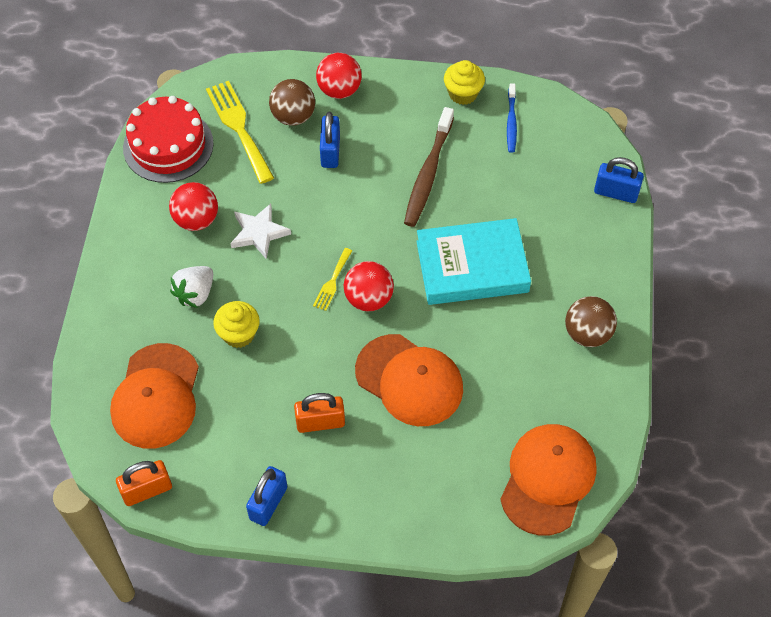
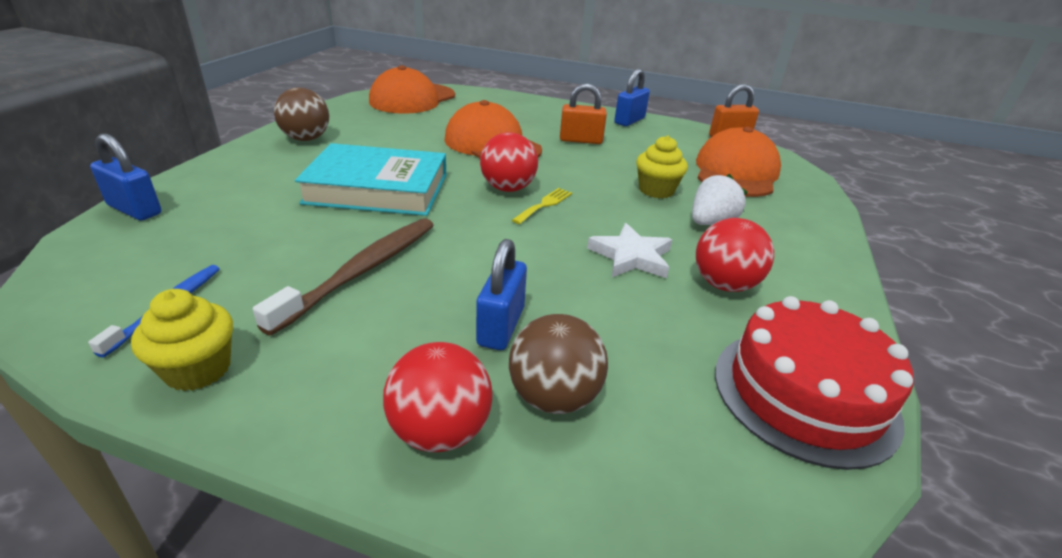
camera: 170 degrees left, 25 degrees down
yellow fork [206,81,274,184] -> none

